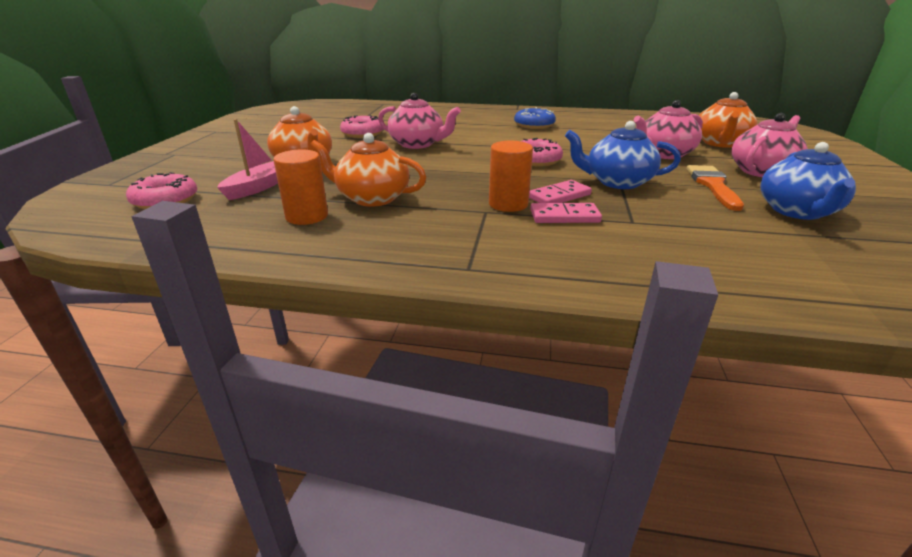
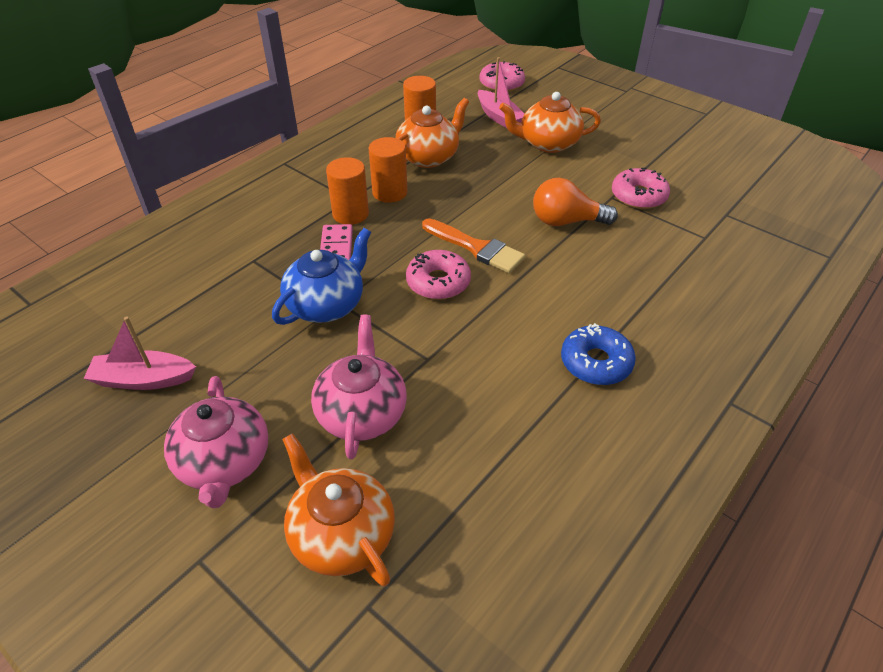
camera: 120 degrees right, 15 degrees up
pink teapot [378,93,461,149] -> orange light bulb [533,178,618,226]
pink domino [530,203,602,223] -> none
orange brush [686,165,744,211] -> orange brush moved to [422,218,525,273]
blue teapot [760,142,856,220] -> pink boat [83,317,196,390]
none -> orange cylinder [369,137,408,203]

